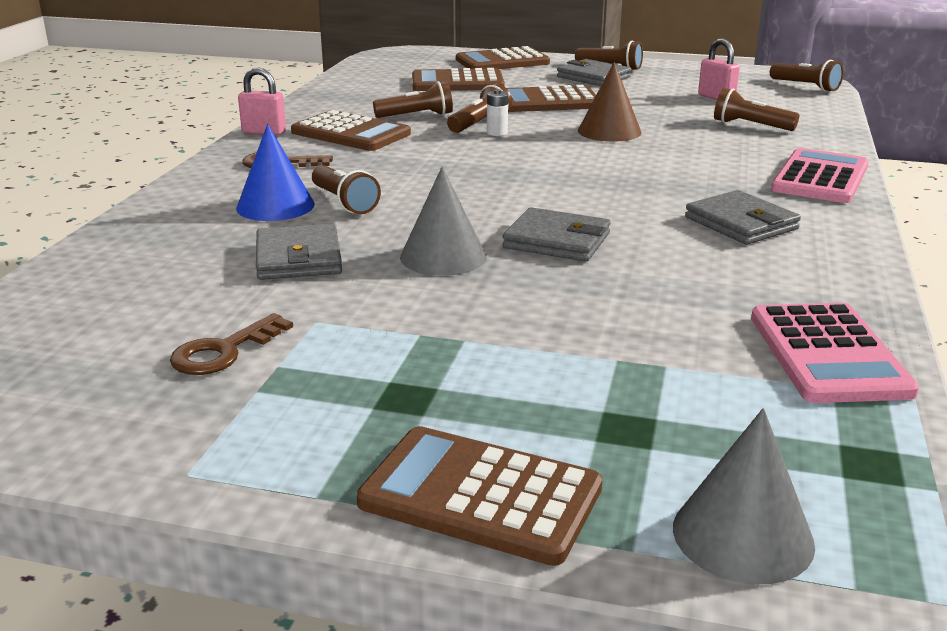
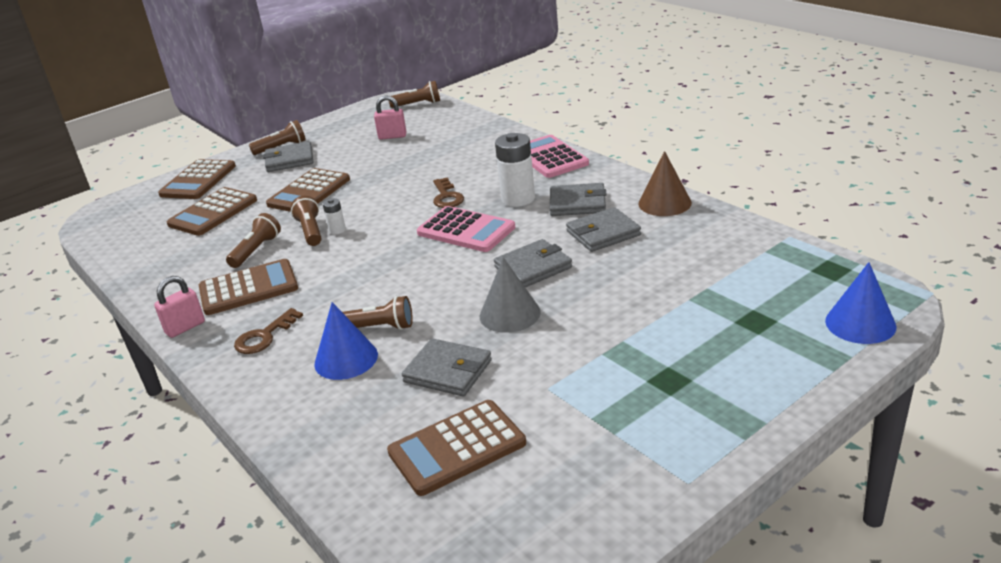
camera: 50 degrees left, 5 degrees up
brown key [170,313,293,375] -> brown key moved to [433,178,464,208]
brown calculator [356,426,603,566] -> brown calculator moved to [387,400,526,496]
brown cone [578,62,642,142] -> brown cone moved to [638,151,692,216]
grey cone [673,408,815,584] -> blue cone [825,262,896,344]
brown flashlight [714,88,799,131] -> none
pink calculator [751,303,919,403] -> pink calculator moved to [417,206,515,252]
none -> white battery [495,133,535,207]
none -> grey wallet [566,207,641,252]

